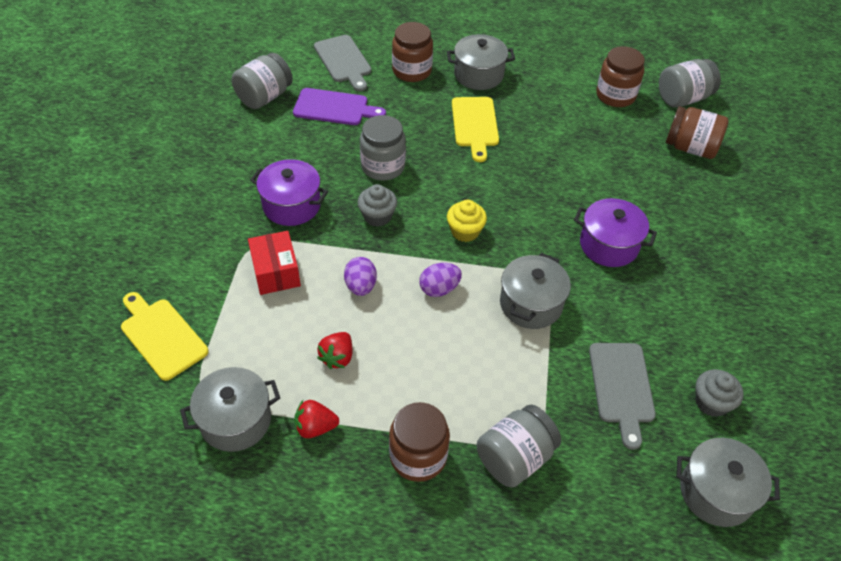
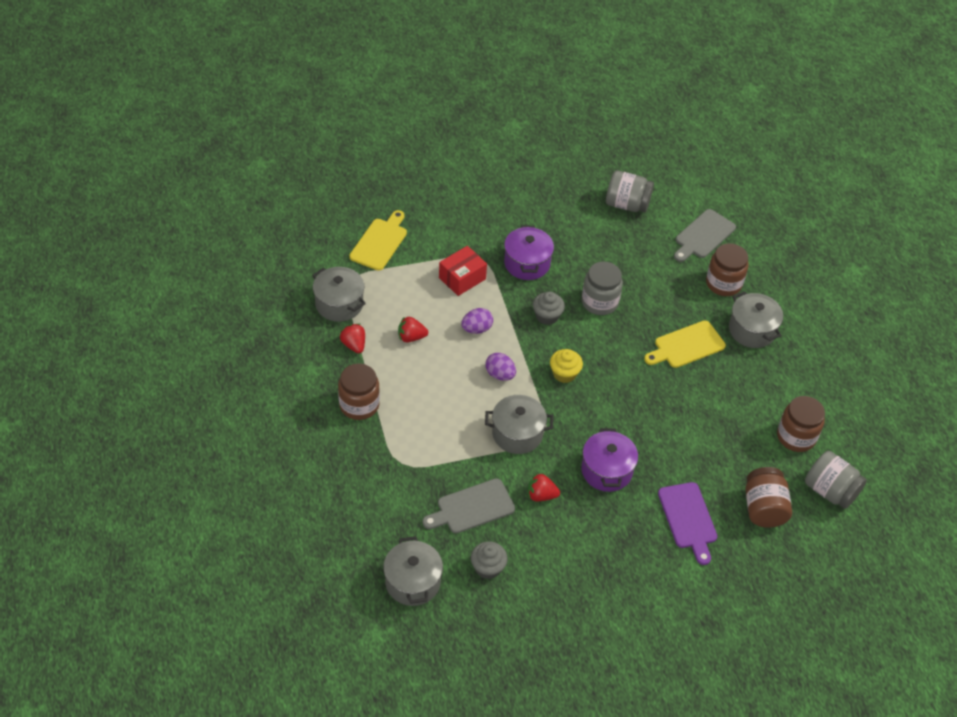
camera: 65 degrees right, 0 degrees up
purple cutting board [293,88,386,125] -> purple cutting board moved to [658,482,718,565]
grey jar [477,405,561,487] -> none
none -> red strawberry [528,473,560,502]

